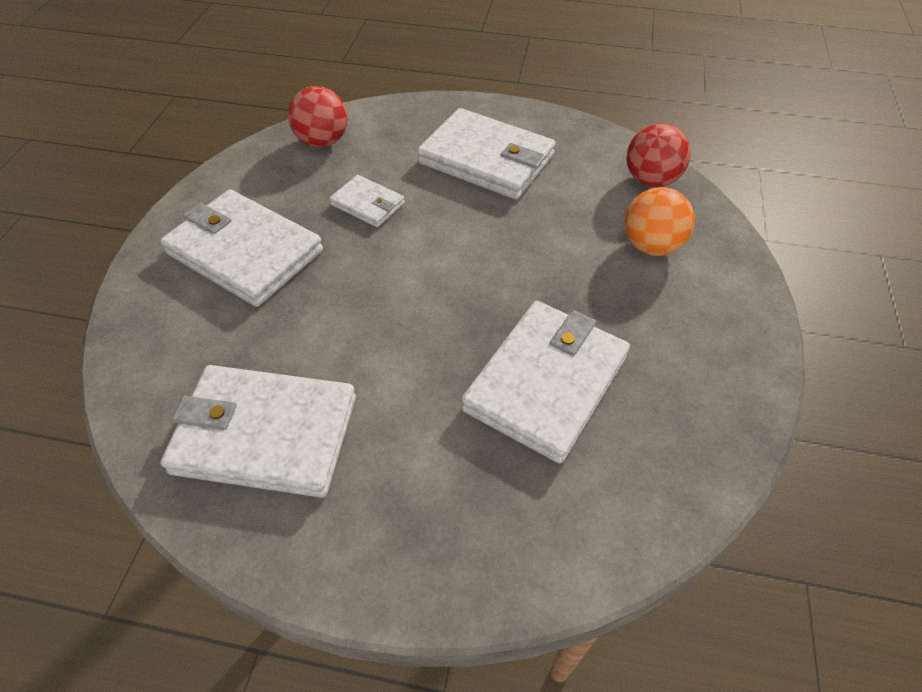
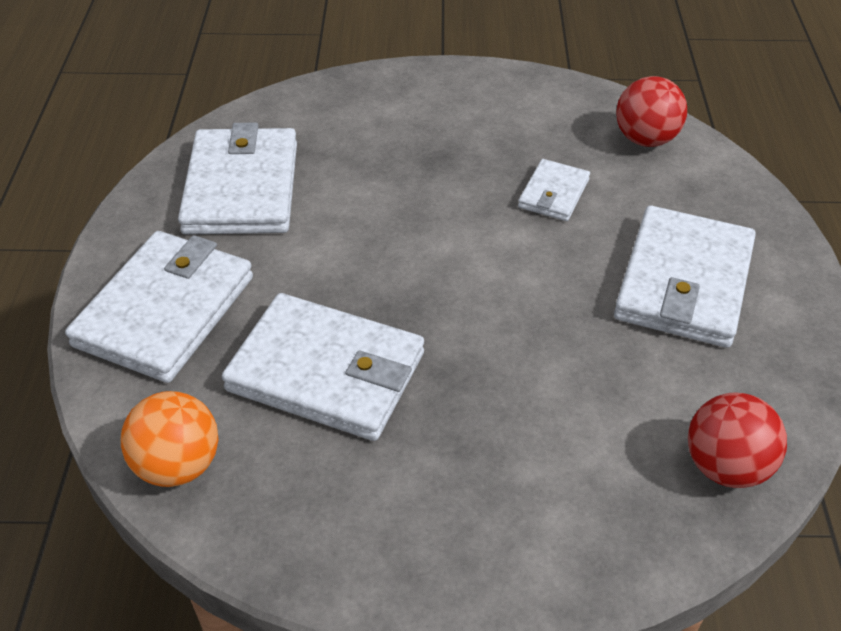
camera: 80 degrees right, 5 degrees down
white wallet [160,189,323,307] -> white wallet moved to [65,231,253,383]
orange ball [625,187,695,256] -> orange ball moved to [121,391,219,487]

